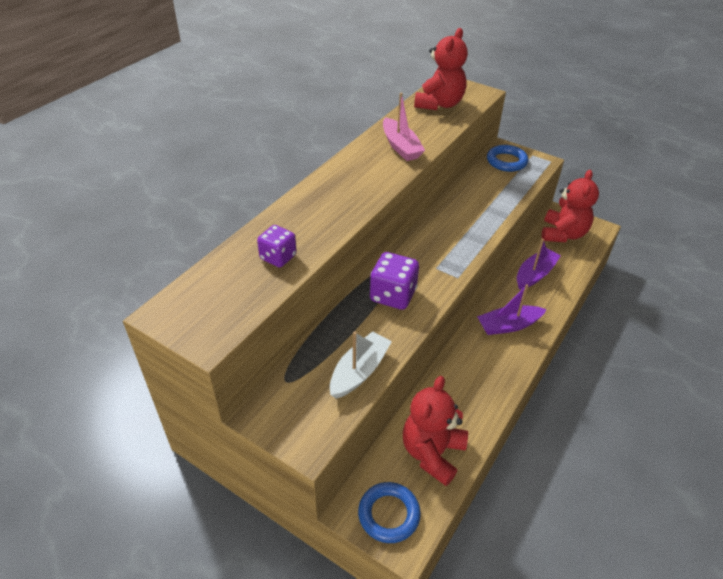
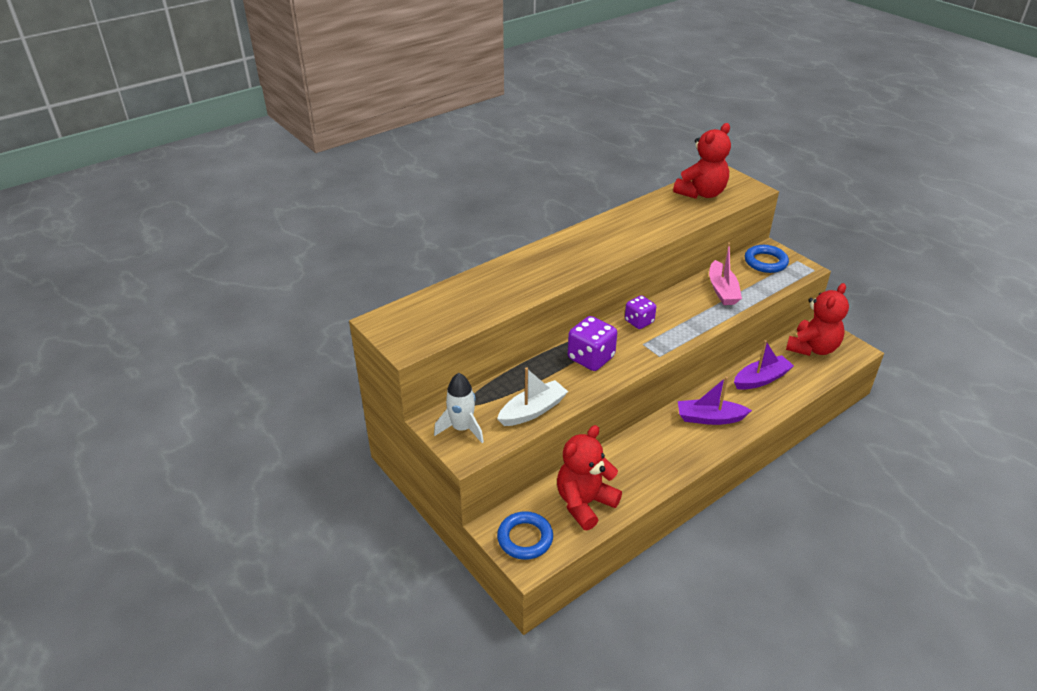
camera: 20 degrees right, 5 degrees down
purple dice [257,225,297,268] -> purple dice moved to [625,295,656,329]
pink boat [383,93,425,161] -> pink boat moved to [709,242,742,305]
none -> white rocket [434,373,484,443]

